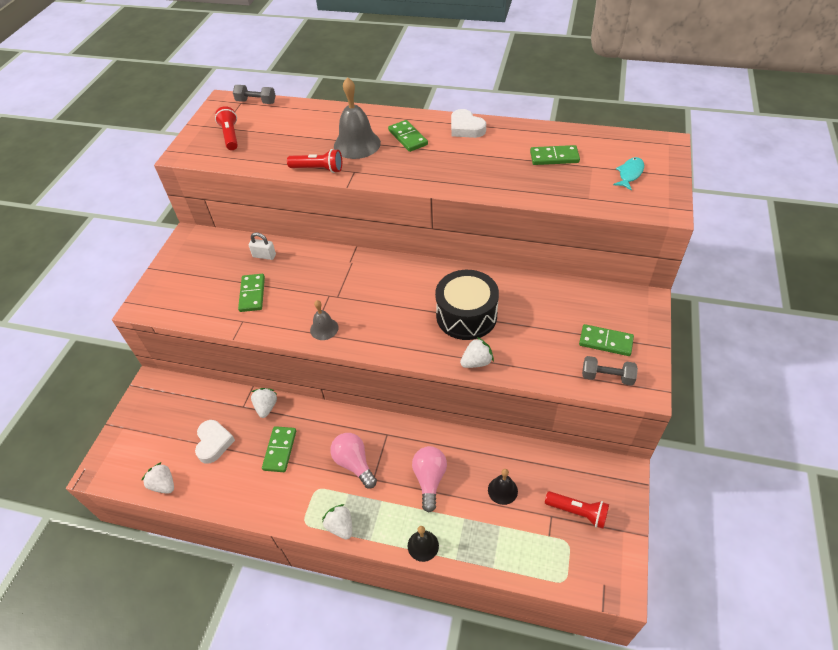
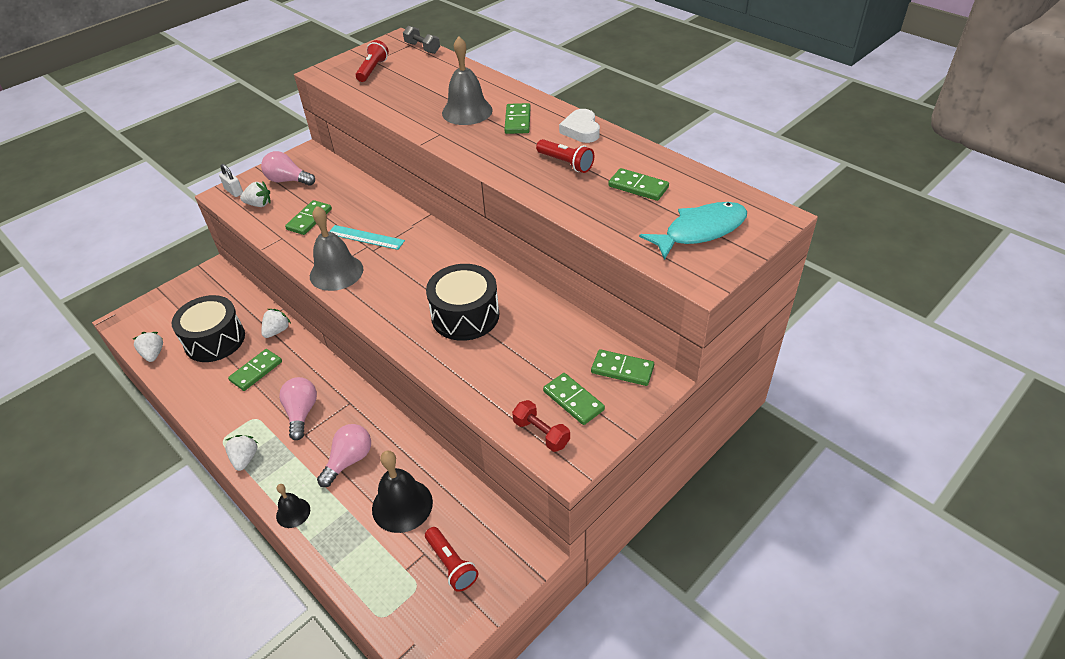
camera: 30 degrees right, 5 degrees down
white heart [195,420,235,464] -> black drum [172,295,245,362]
white padlock [249,232,276,260] -> white padlock moved to [219,164,243,197]
red flashlight [287,149,342,173] -> red flashlight moved to [536,139,594,173]
grey bell [310,300,339,340] -> grey bell [310,206,364,291], size x1.80
white strawberry [460,337,494,368] -> white strawberry moved to [240,182,271,207]
black bell [488,469,518,505] -> black bell [372,451,433,533], size x1.80
grey dumbbell [582,356,638,386] -> red dumbbell [512,400,570,452]
turquoise fish [613,157,644,191] -> turquoise fish [639,202,747,260], size x1.83
none -> pink light bulb [261,151,315,186]
none -> turquoise ruler [329,225,405,250]
none -> green domino [591,349,654,386]

